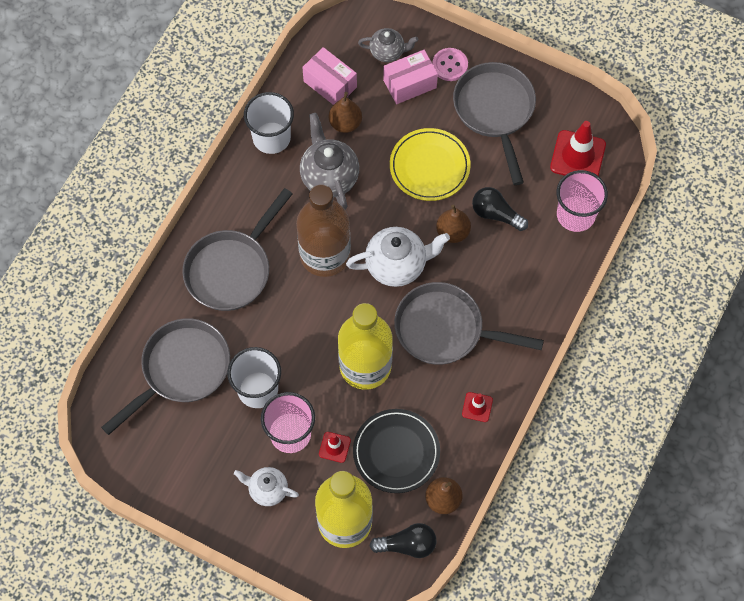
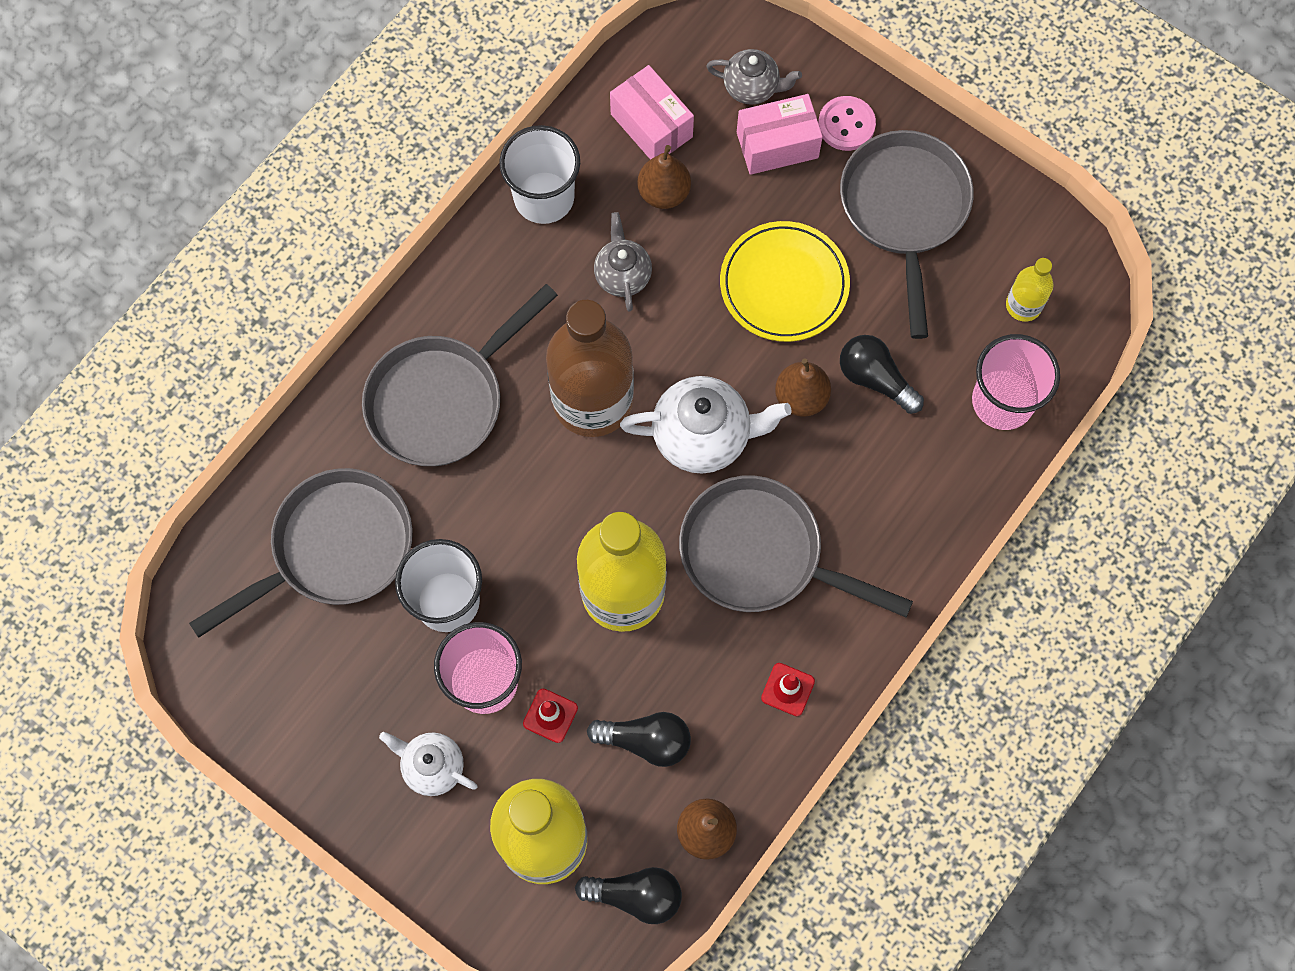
camera: 10 degrees right, 5 degrees up
grey teapot [300,113,359,210] -> grey teapot [594,212,652,312], size x0.61
black plate [353,409,440,493] -> black light bulb [587,712,691,767]
red traffic cone [550,121,606,176] -> yellow bottle [1006,258,1053,322]

